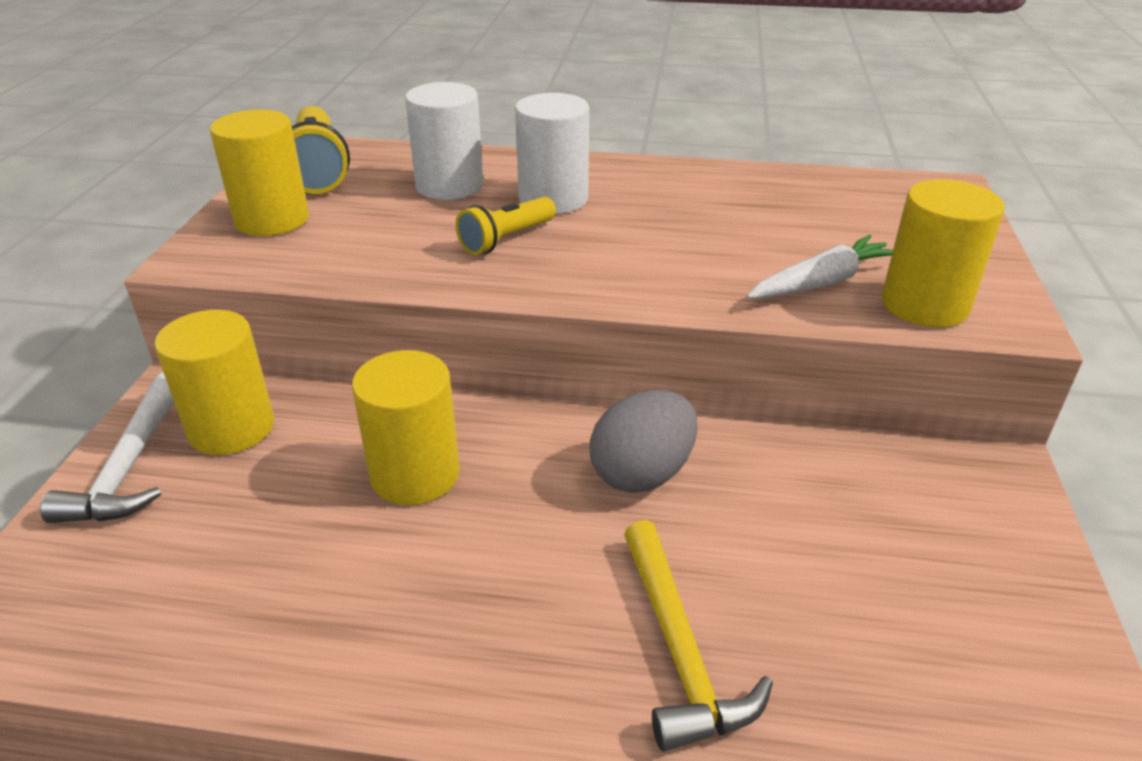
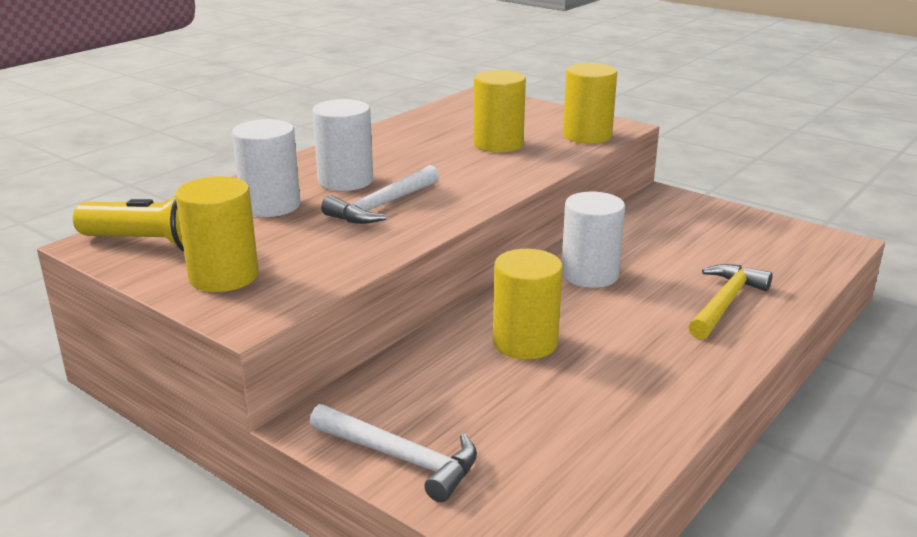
camera: 60 degrees left, 10 degrees down
yellow cylinder [155,310,274,455] -> yellow cylinder moved to [473,70,526,153]
yellow flashlight [455,197,556,255] -> white hammer [321,165,439,224]
grey egg [590,390,698,493] -> white cylinder [562,192,625,288]
yellow hammer [624,520,773,752] -> yellow hammer turned 75 degrees counterclockwise [688,264,773,339]
white carrot [747,235,893,299] -> none

